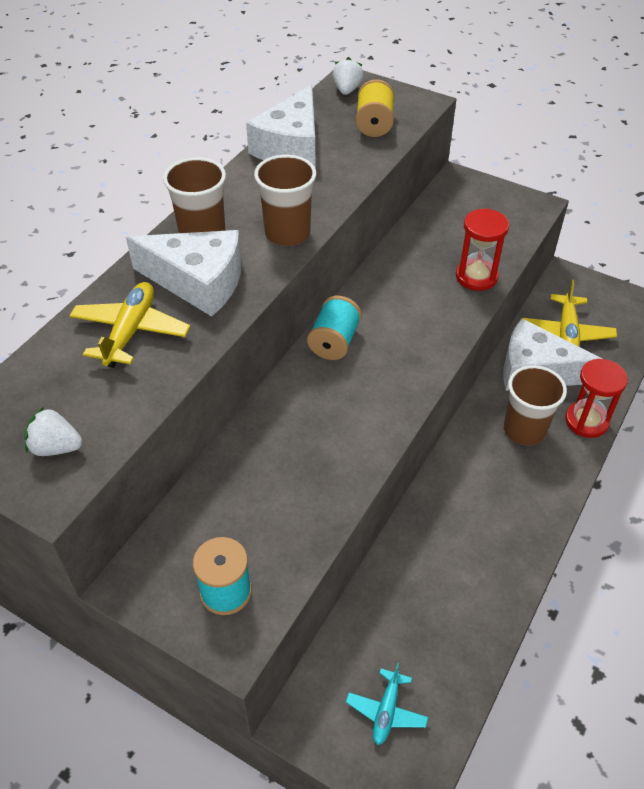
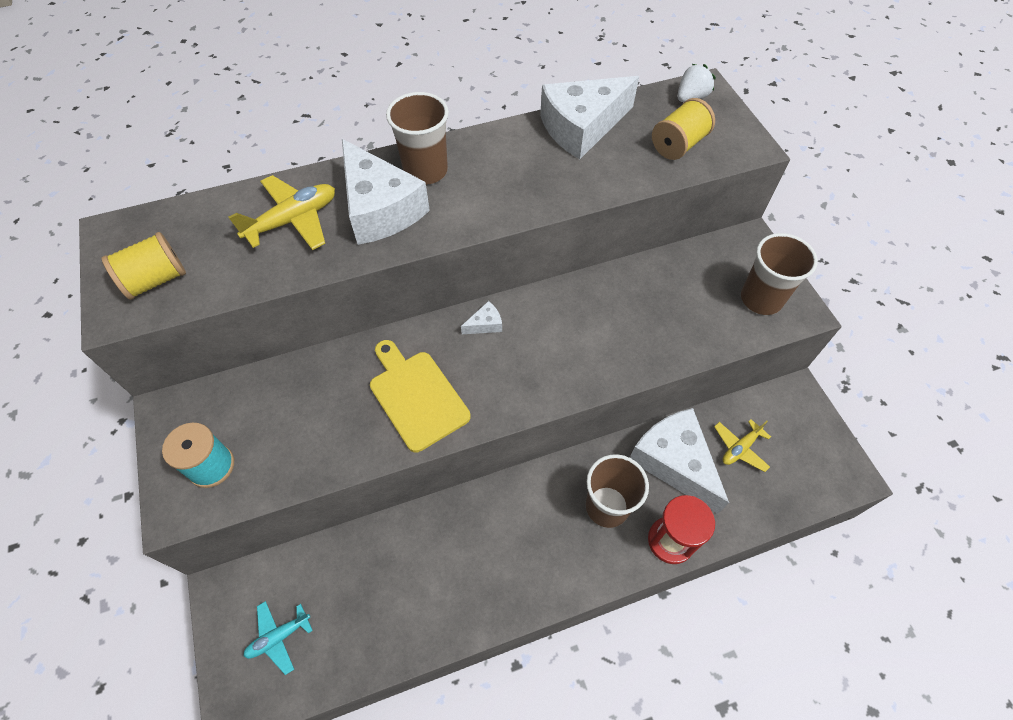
camera: 40 degrees right, 10 degrees up
white strawberry [25,407,82,456] -> yellow spool [102,232,186,300]
brown cup [254,155,316,246] -> brown cup moved to [741,233,818,315]
turquoise spool [307,296,362,360] -> white cheese [461,301,502,334]
red hourglass [456,209,509,291] -> none
yellow plane [522,280,617,347] -> yellow plane [714,419,771,472], size x0.64
none -> yellow cutting board [370,340,471,452]

